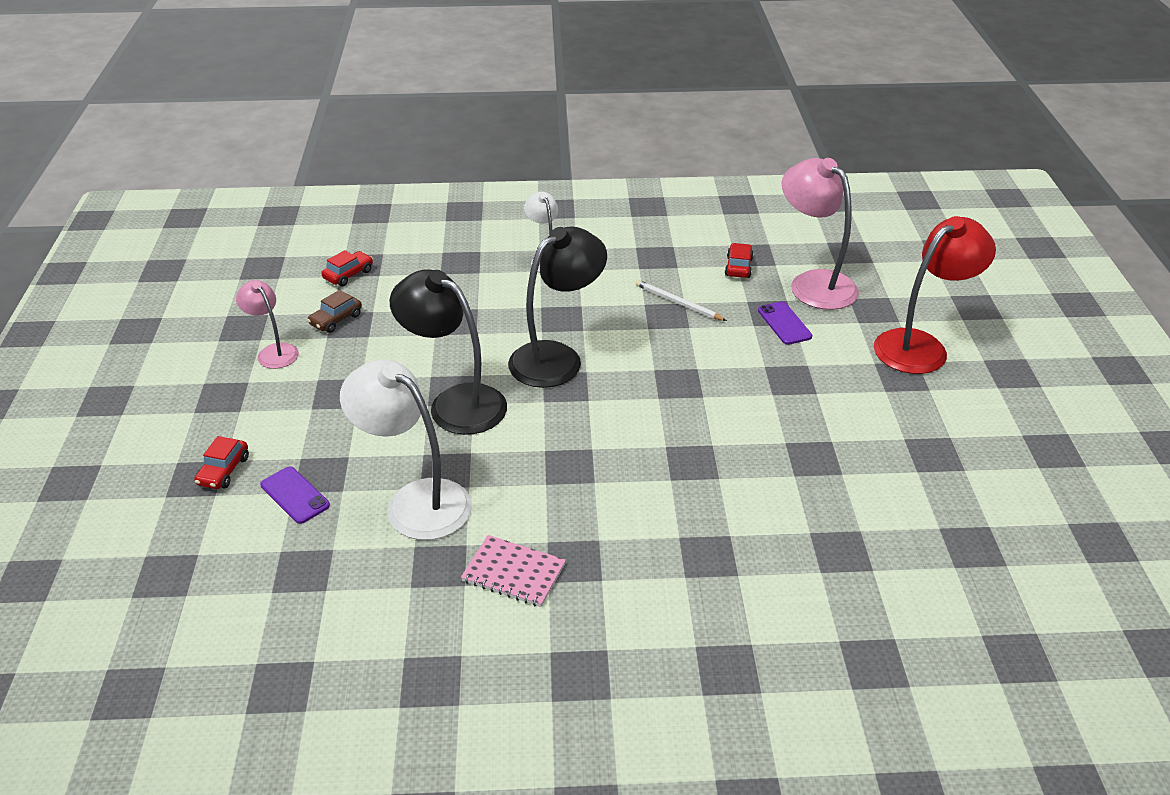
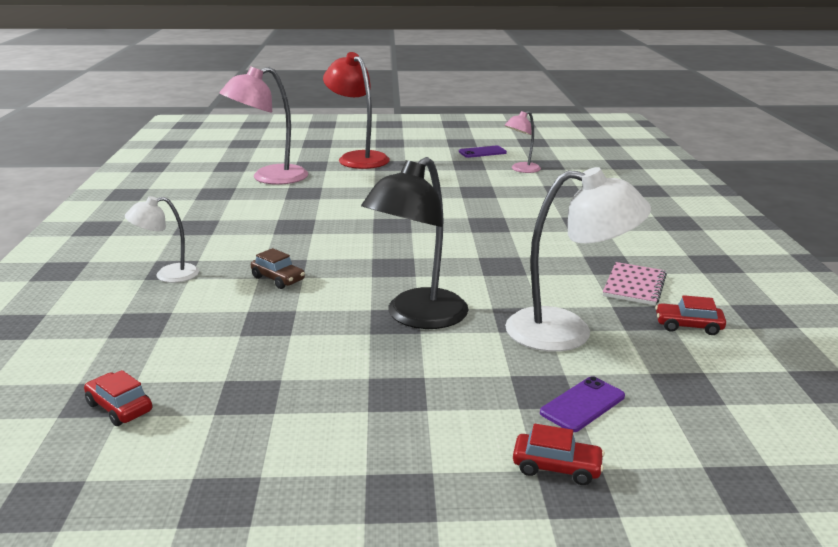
camera: 90 degrees left, 15 degrees down
pink lamp [236,280,299,369] -> pink lamp moved to [504,111,541,173]
brown car [307,290,362,333] -> brown car moved to [251,248,305,289]
white lamp [340,359,472,540] -> white lamp turned 120 degrees counterclockwise [505,167,651,352]
black lamp [508,227,607,388] -> none
white pencil [636,280,727,321] -> none
red car [725,243,754,278] -> red car moved to [655,295,726,335]
purple phone [758,302,812,345] -> purple phone moved to [459,146,507,158]

